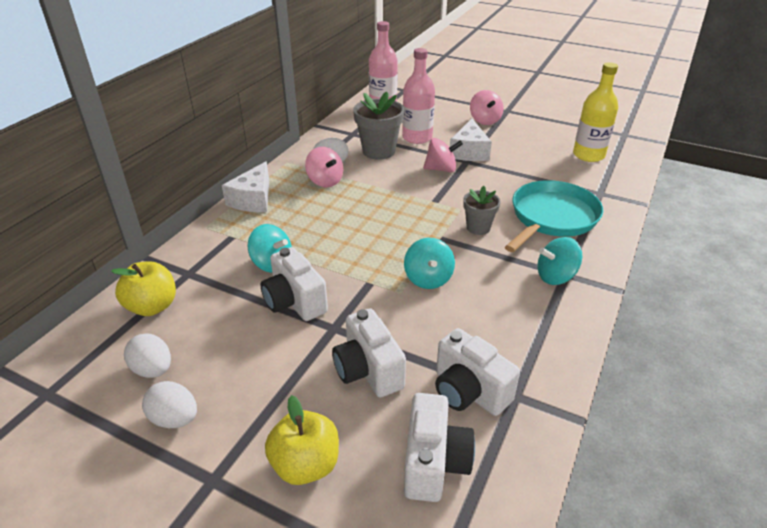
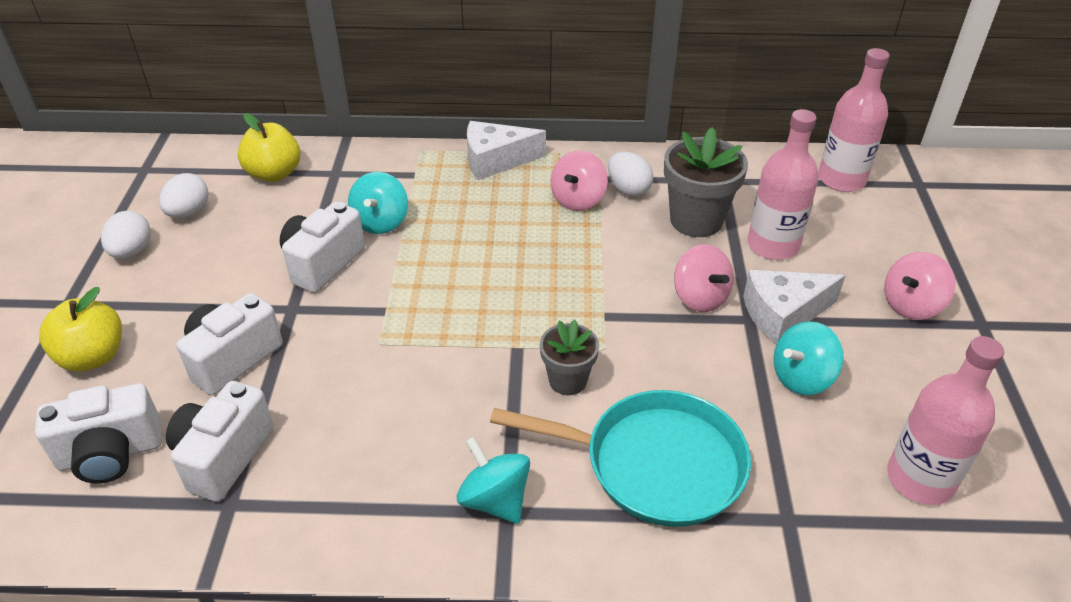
camera: 65 degrees right, 5 degrees up
turquoise spinning top [404,238,455,289] -> turquoise spinning top moved to [774,321,844,395]
yellow bottle [573,62,618,162] -> pink bottle [887,336,1004,505]

